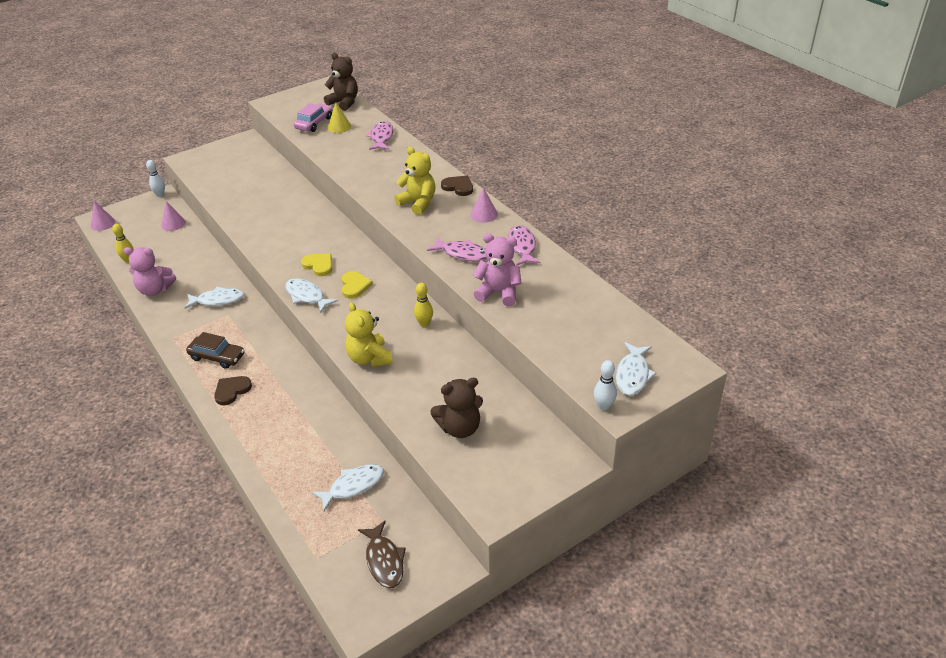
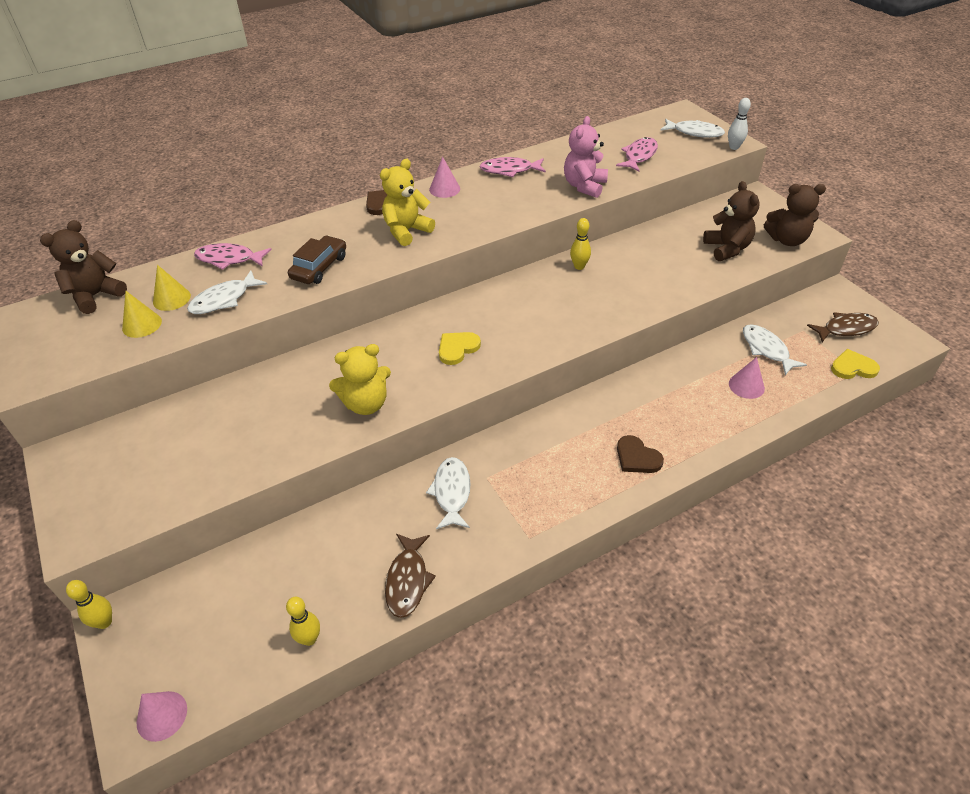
camera: 85 degrees left, 5 degrees up
pink teddy bear [124,247,176,296] -> brown fish [385,534,436,618]
white bowling pin [146,160,165,197] -> yellow bowling pin [66,580,112,629]
pink cone [161,201,186,231] -> pink cone moved to [729,357,765,399]
brown car [186,332,244,369] -> brown car moved to [288,235,346,284]
white fish [285,278,338,313] -> white fish moved to [187,270,267,314]
pink car [294,103,333,132] -> yellow cone [122,291,162,338]
yellow heart [342,271,373,299] -> yellow heart moved to [831,349,880,379]
yellow teddy bear [345,302,393,367] -> yellow teddy bear moved to [329,344,391,415]
pink fish [427,237,487,262] -> pink fish moved to [616,137,658,172]
none -> brown teddy bear [764,184,826,246]

